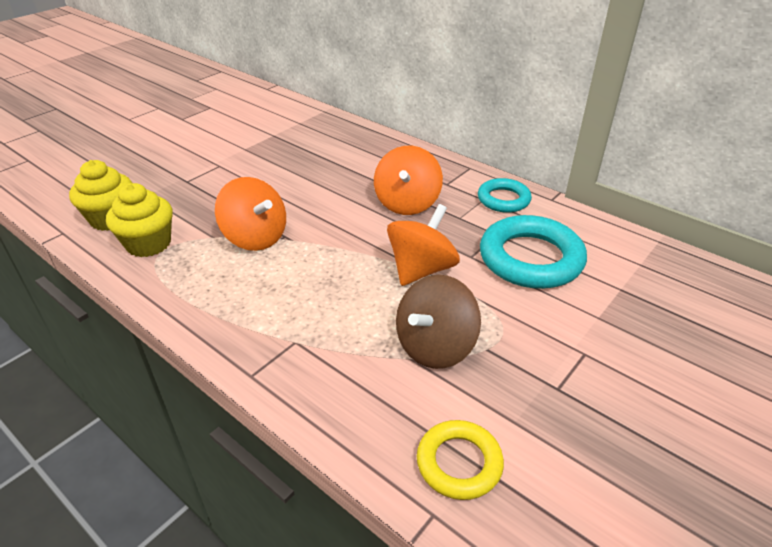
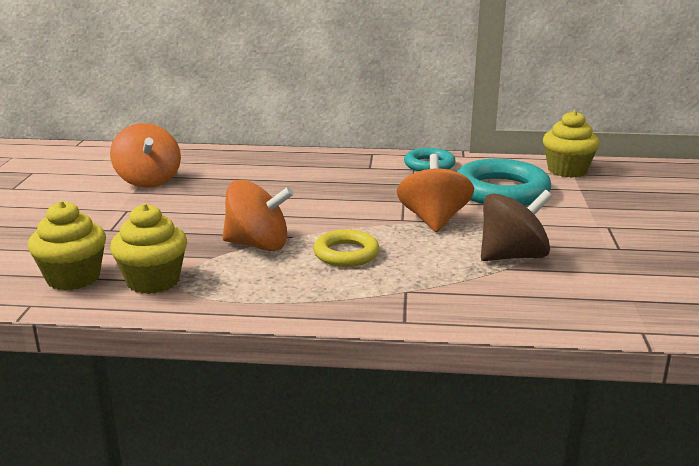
camera: 35 degrees left, 15 degrees down
orange spinning top [374,146,443,215] -> orange spinning top moved to [110,123,181,188]
brown spinning top [396,275,481,369] -> brown spinning top turned 120 degrees counterclockwise [481,190,553,261]
yellow ring [417,420,504,500] -> yellow ring moved to [313,229,380,267]
none -> yellow cupcake [543,110,600,178]

